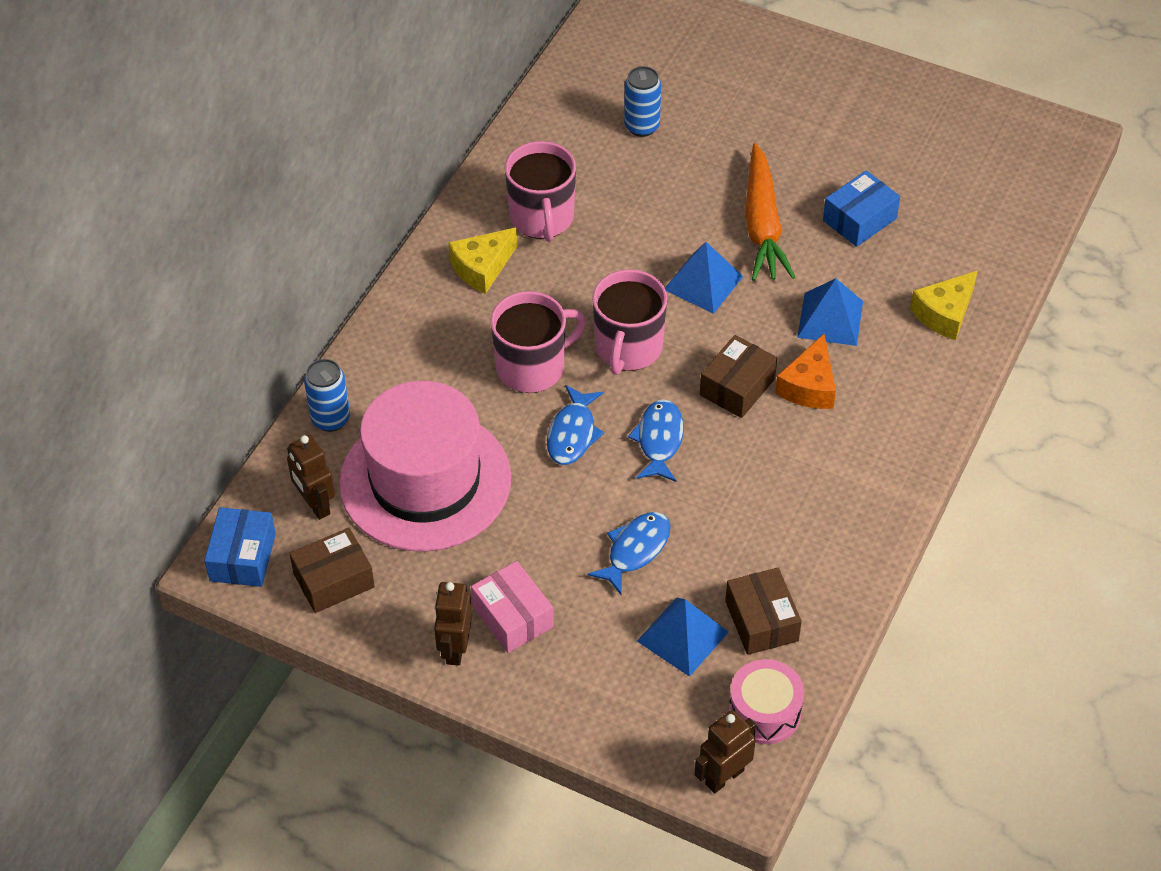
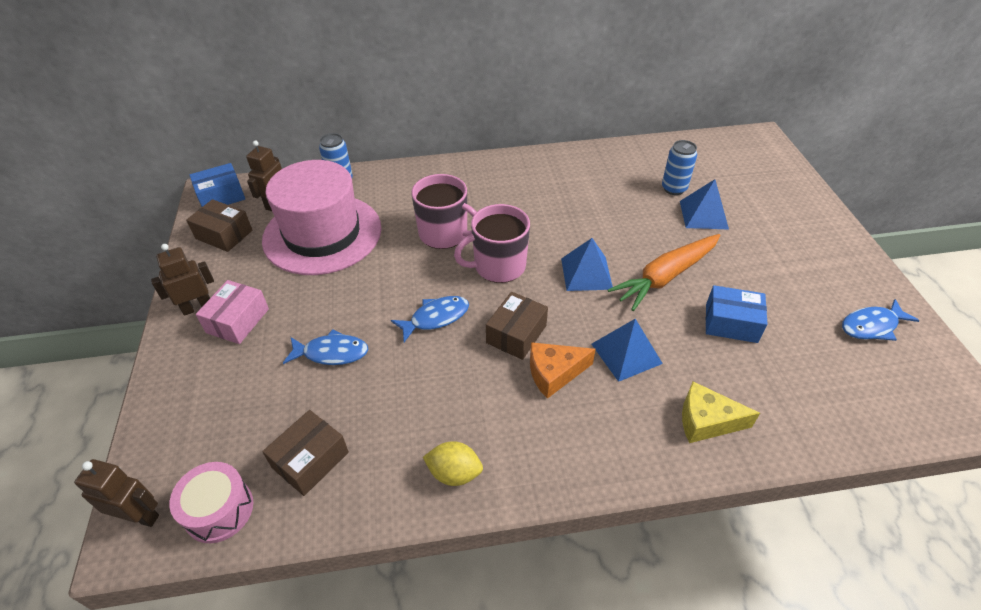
camera: 55 degrees right, 5 degrees down
yellow cheese [448,227,518,294] -> none
pink mug [505,141,576,242] -> none
blue fish [547,385,604,465] -> blue fish moved to [842,299,920,341]
blue pyramid [637,597,729,677] -> blue pyramid moved to [680,179,729,230]
brown box [700,335,777,418] -> brown box turned 60 degrees counterclockwise [486,292,548,360]
none -> yellow lemon [423,441,483,486]

